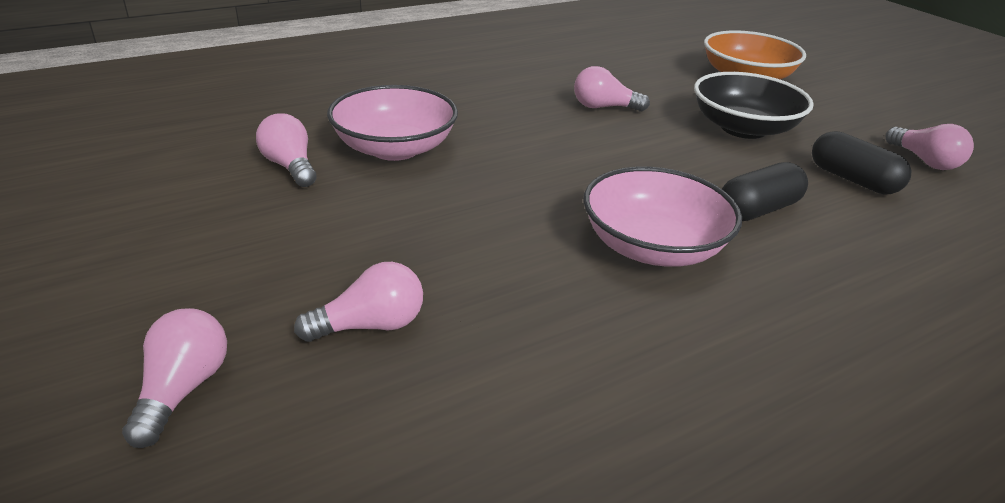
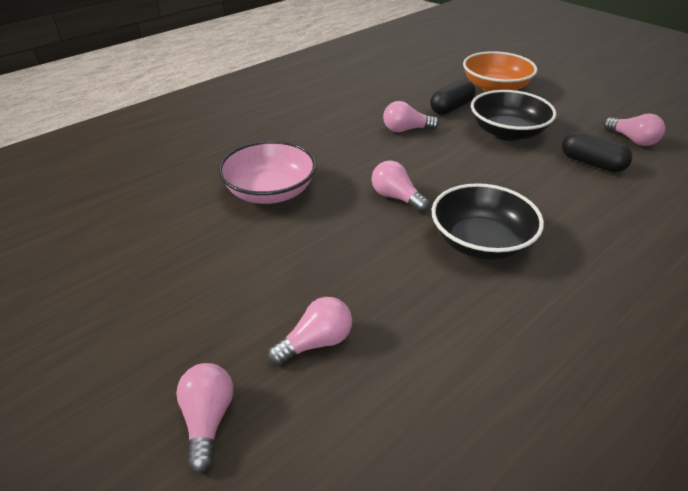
camera: 10 degrees left, 5 degrees up
pink light bulb [256,113,317,187] -> pink light bulb moved to [372,161,430,212]
pink bowl [583,167,742,267] -> black bowl [432,183,544,260]
black capsule [722,162,808,221] -> black capsule moved to [430,79,476,115]

